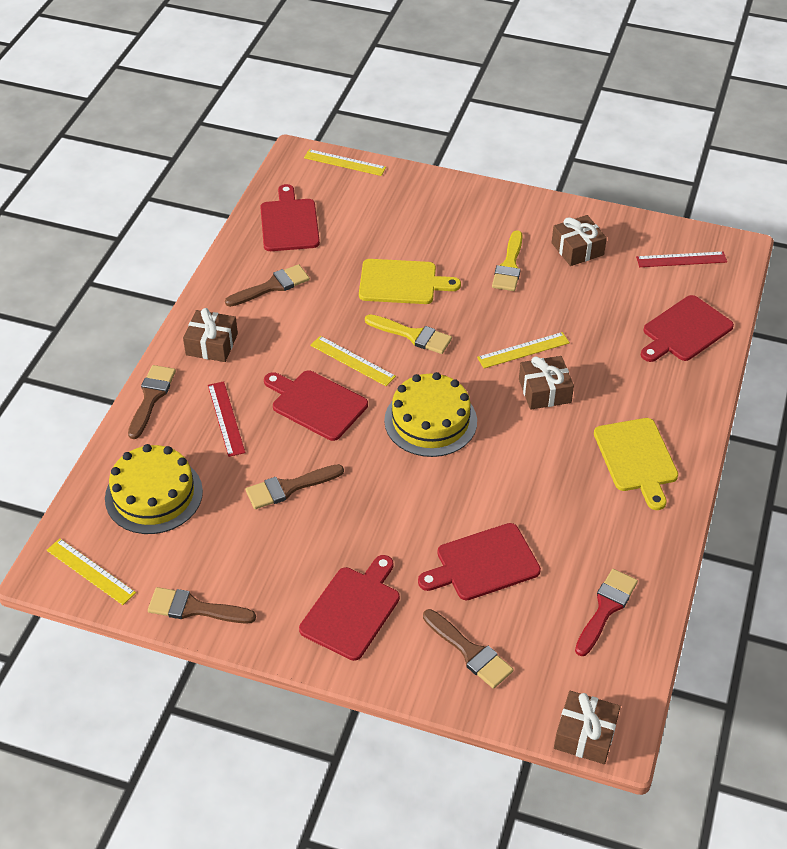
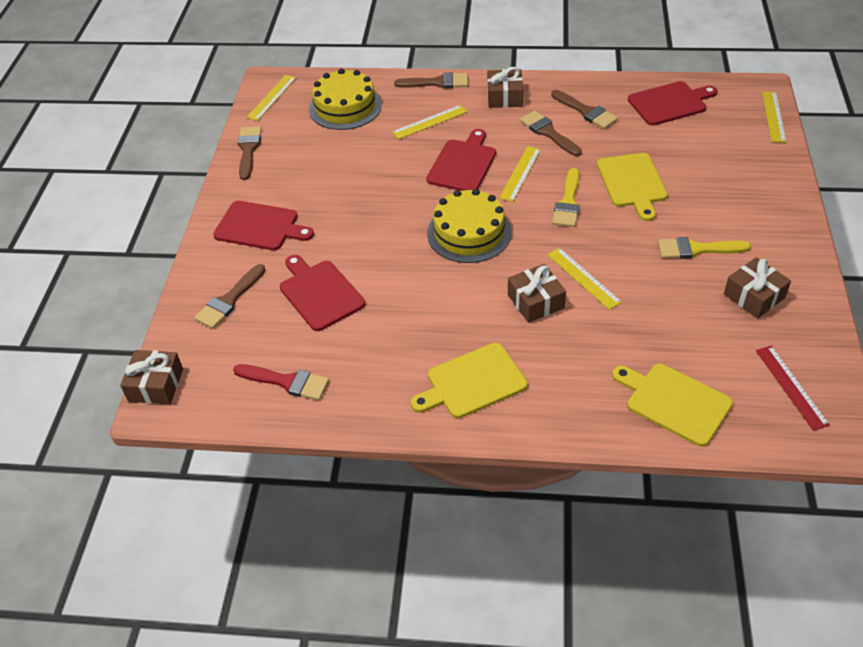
camera: 80 degrees right, 0 degrees up
red ruler [208,381,245,457] -> yellow ruler [392,105,467,139]
brown brush [246,464,344,509] -> brown brush moved to [520,111,582,156]
red cutting board [641,295,734,362] -> yellow cutting board [612,364,733,447]

